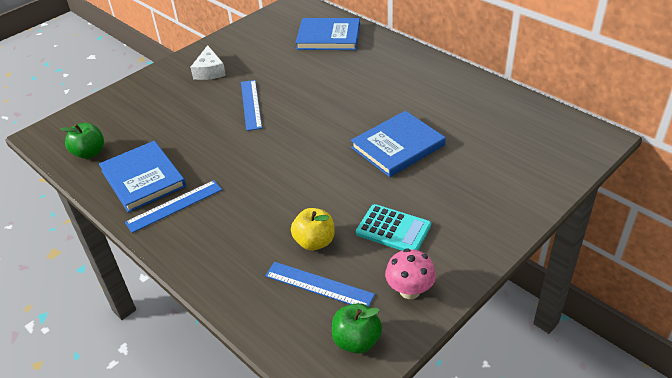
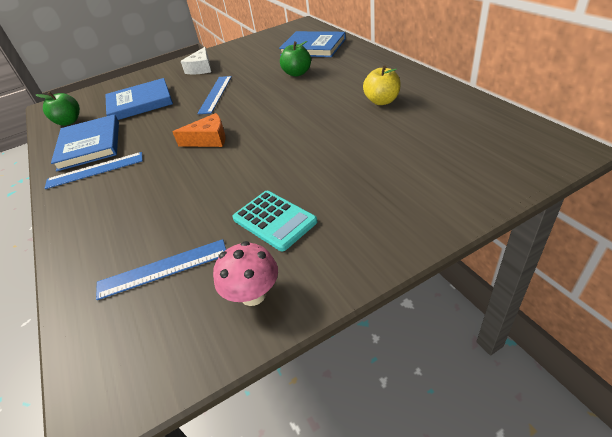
camera: 20 degrees right, 0 degrees up
blue ruler [265,262,375,307] -> blue ruler turned 60 degrees counterclockwise [96,239,226,300]
yellow apple [291,208,335,251] -> yellow apple moved to [363,65,401,105]
green apple [332,303,382,354] -> green apple moved to [280,41,311,77]
blue book [351,111,446,177] -> blue book moved to [105,78,173,120]
none -> orange cheese [173,113,226,147]

